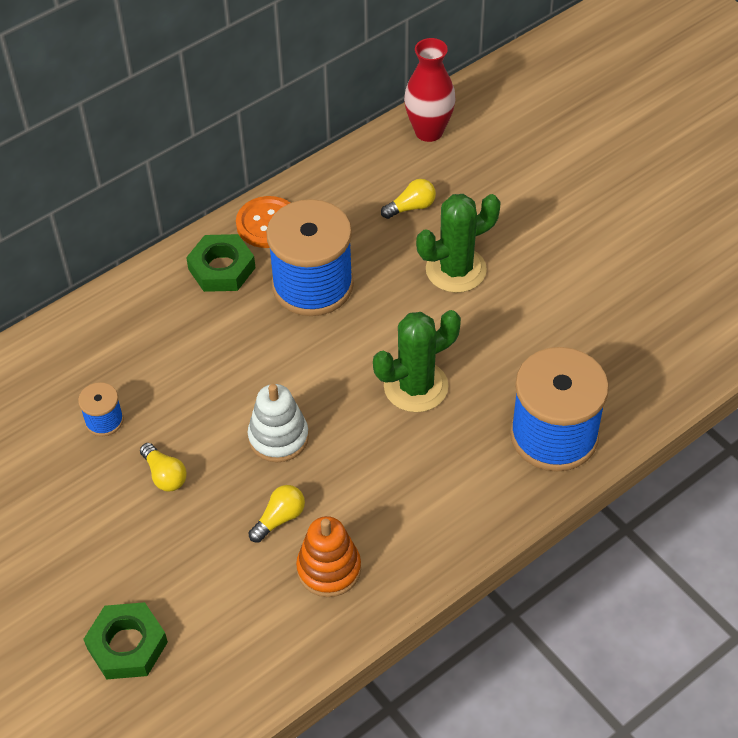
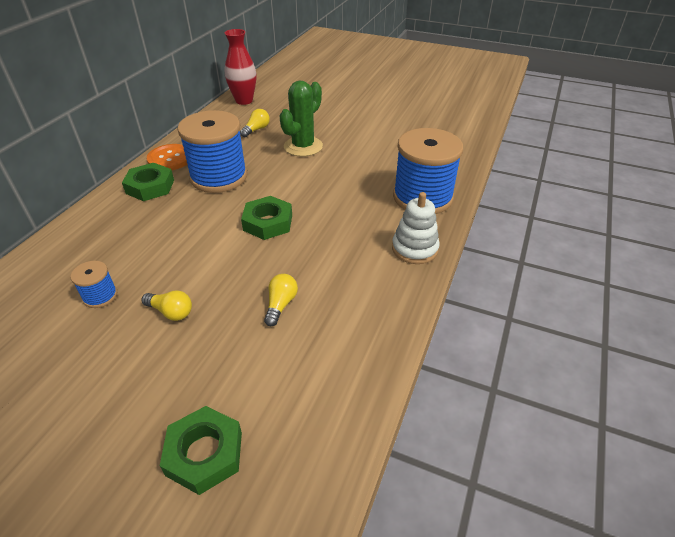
camera: 30 degrees left, 10 degrees down
white stacking toy [248,384,309,462] -> white stacking toy moved to [392,192,440,264]
orange stacking toy [296,516,361,597] -> none
green cactus [373,310,461,412] -> none
none -> green nut [241,196,292,240]

